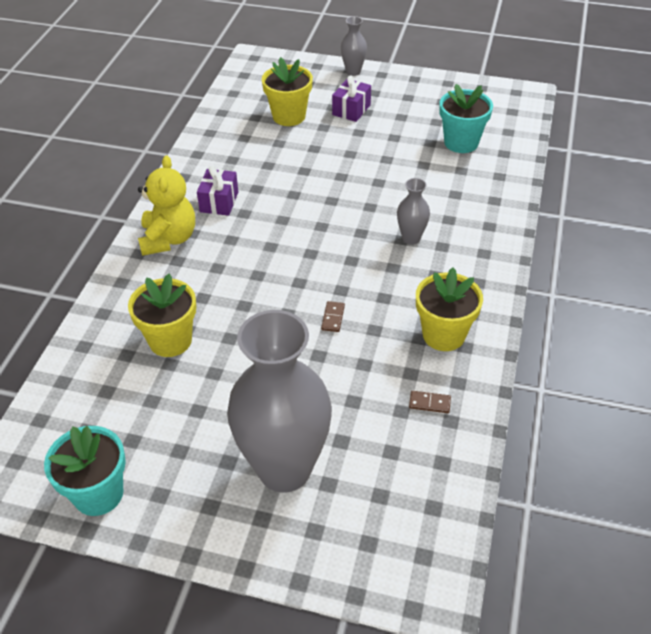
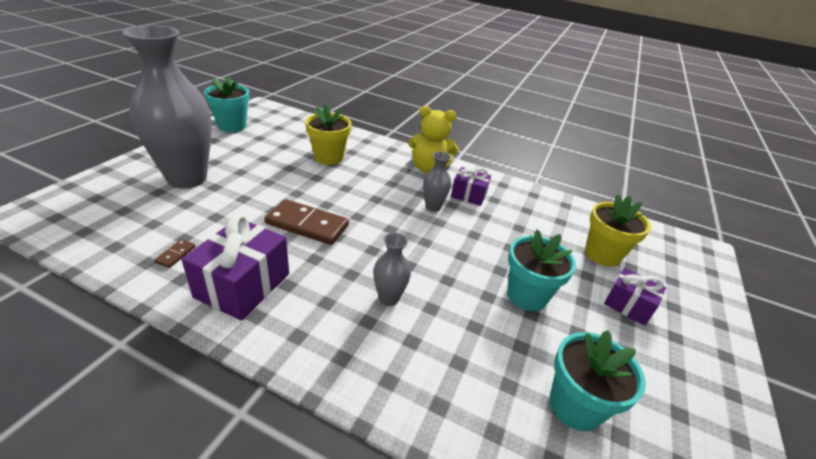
camera: 95 degrees right, 10 degrees down
brown domino [321,301,345,332] -> brown domino [265,199,349,245], size x2.36
grey vase [341,16,367,76] -> grey vase moved to [423,152,451,212]
yellow flower pot [416,268,483,351] -> purple gift [181,214,289,321]
none -> turquoise flower pot [507,229,576,311]

